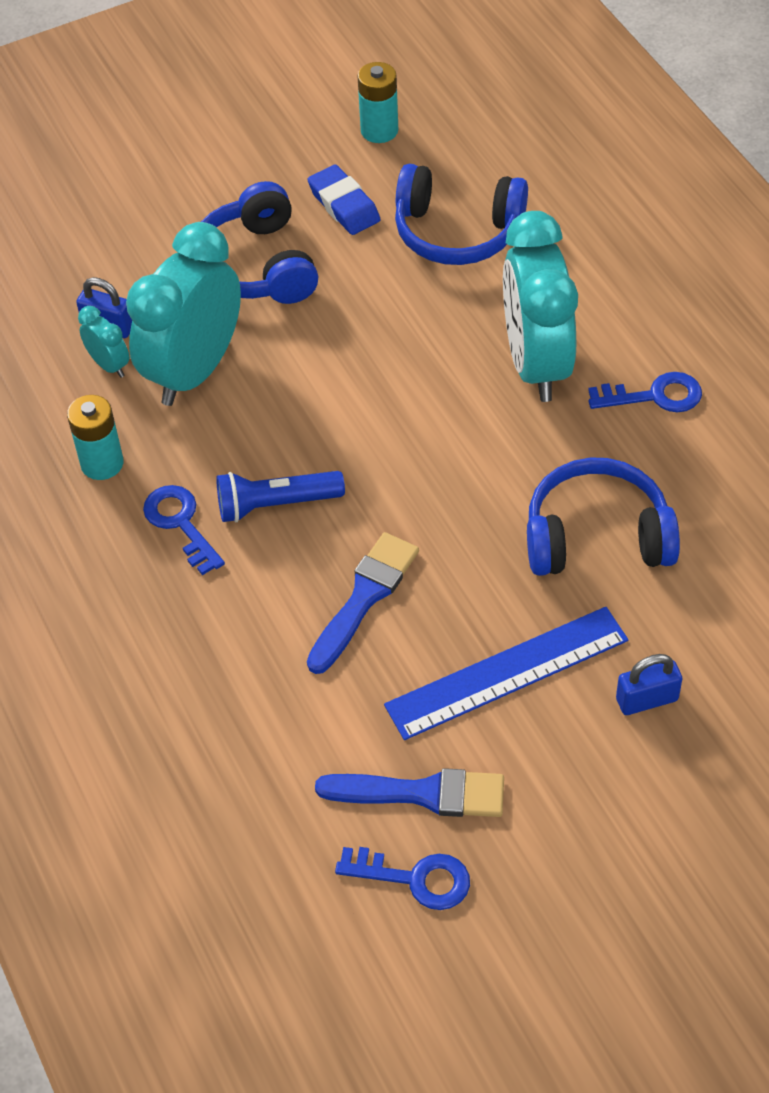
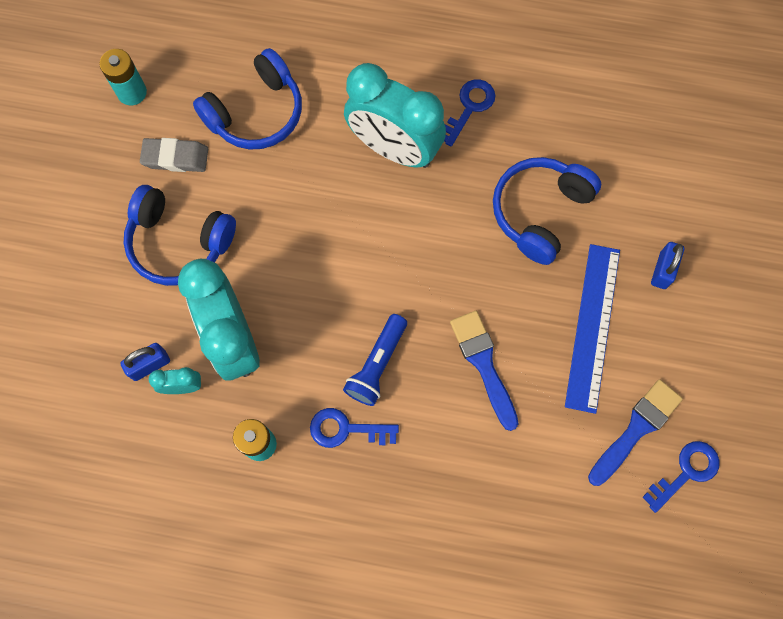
camera: 55 degrees left, 20 degrees up
blue eraser [308,164,381,235] -> grey eraser [140,138,208,172]

